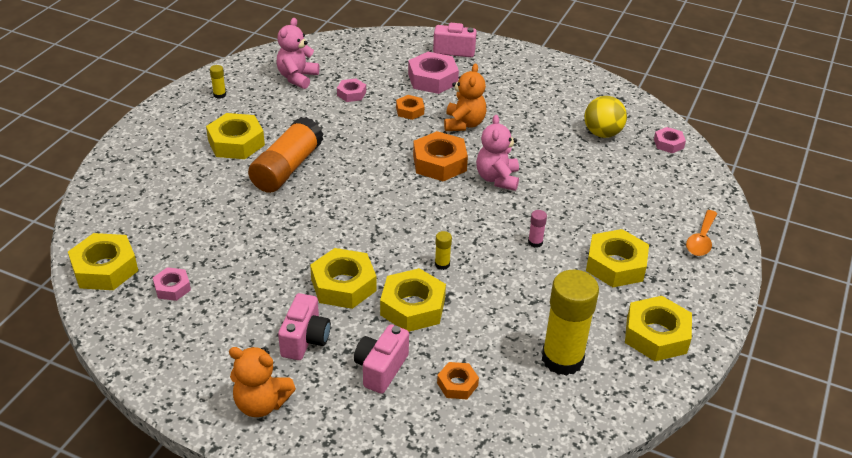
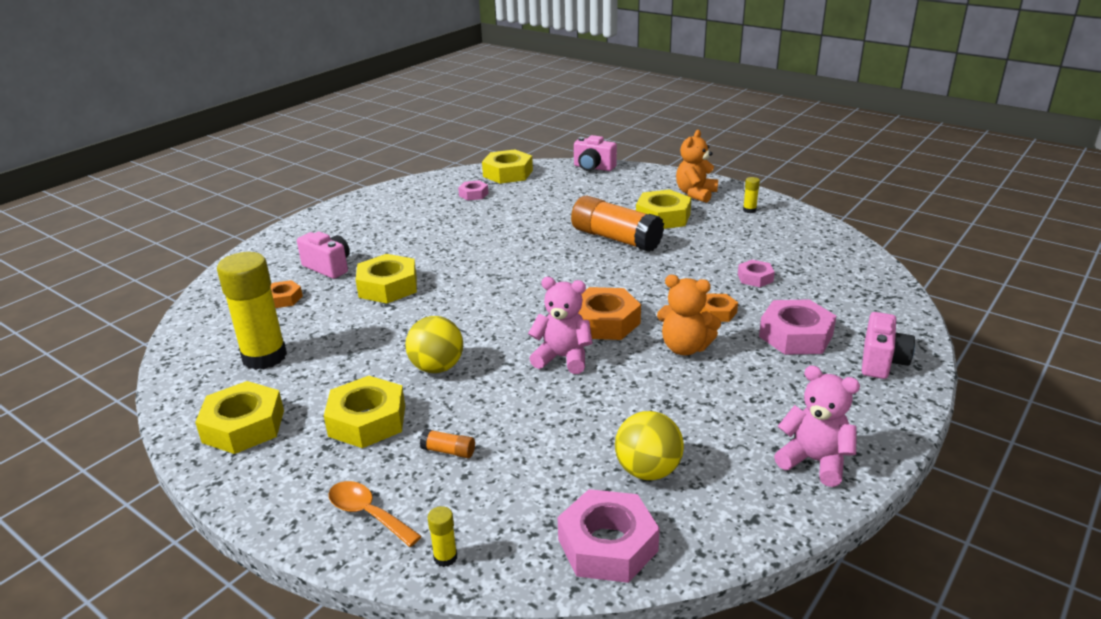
camera: 105 degrees right, 10 degrees down
orange teddy bear [229,347,296,417] -> orange teddy bear moved to [676,130,718,203]
pink teddy bear [276,18,319,89] -> pink teddy bear moved to [774,365,860,487]
pink camera [278,293,331,360] -> pink camera moved to [574,135,617,171]
yellow nut [310,248,377,309] -> none
yellow glue stick [435,231,452,270] -> yellow glue stick moved to [428,506,457,567]
pink glue stick [528,210,547,248] -> yellow ball [405,316,463,373]
pink nut [654,127,686,153] -> pink nut [558,489,660,583], size x1.81
none -> orange glue stick [420,429,475,458]

